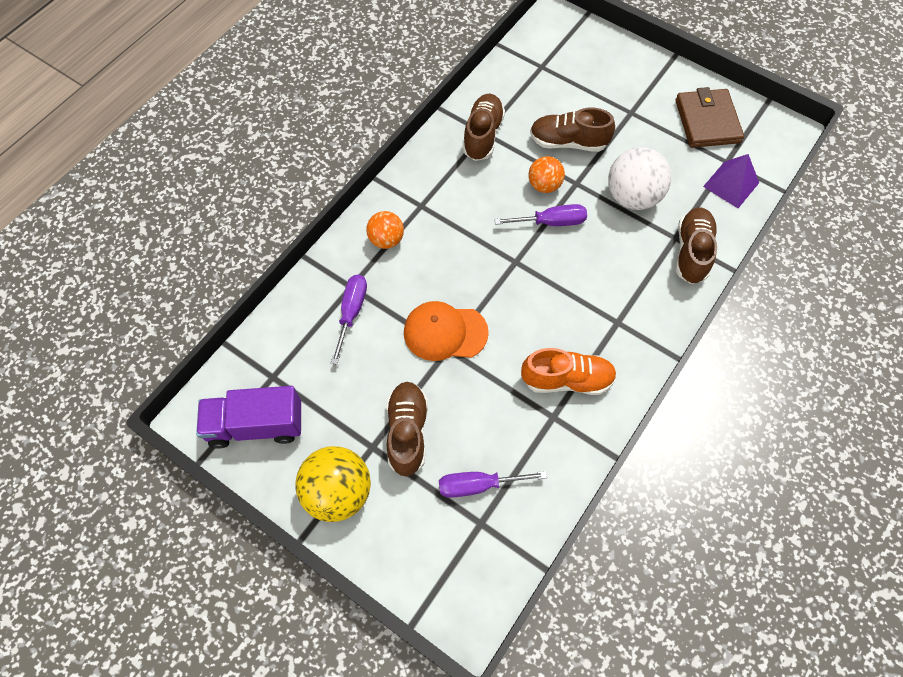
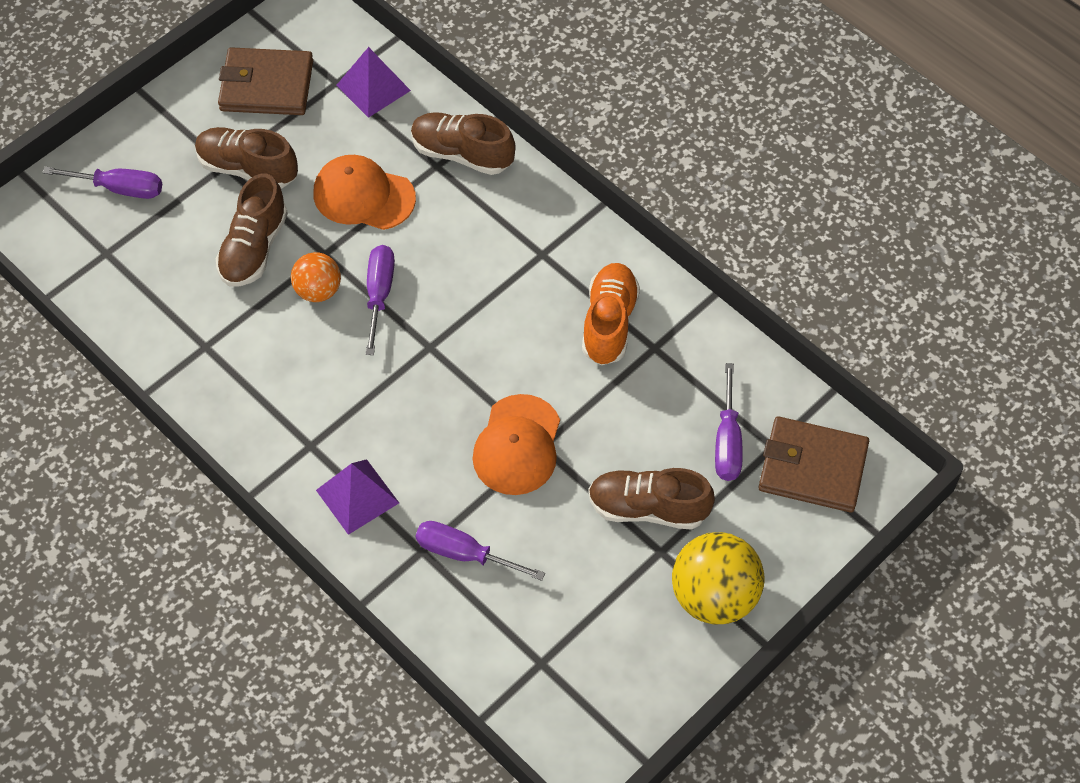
camera: 80 degrees left, 5 degrees down
purple truck [196,386,301,449] -> none
orange ball [366,211,404,249] -> purple pyramid [316,459,399,535]
brown shoe [463,94,505,161] -> brown shoe moved to [195,127,298,188]
white ball [608,147,672,210] -> orange cap [314,155,416,230]
none -> purple screwdriver [42,167,162,199]
none -> brown wallet [759,416,869,512]

